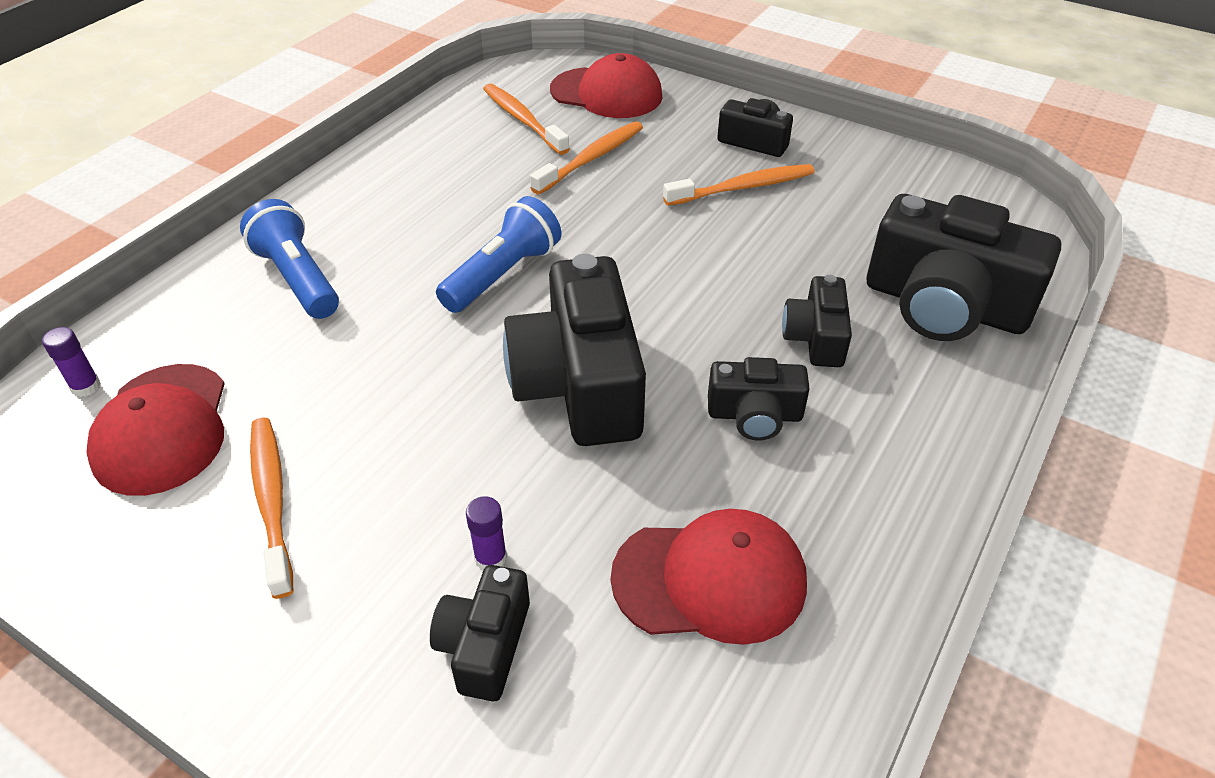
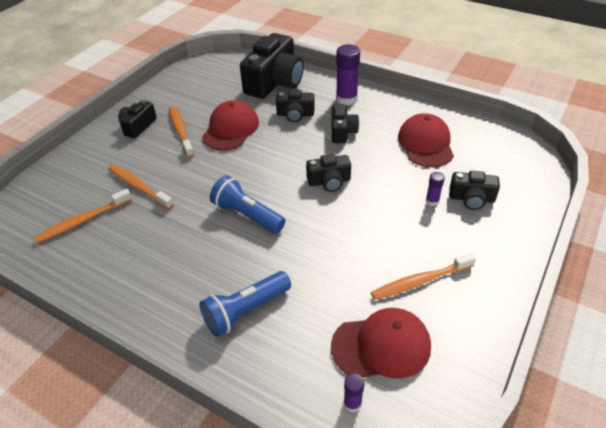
camera: 90 degrees left, 0 degrees up
black camera [503,254,646,446] -> black camera [306,154,351,192], size x0.52
red cap [550,53,662,118] -> red cap moved to [202,100,259,151]
none -> purple glue stick [336,44,360,105]

